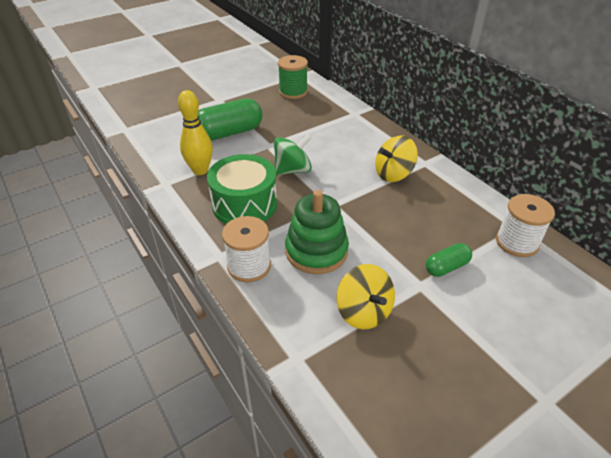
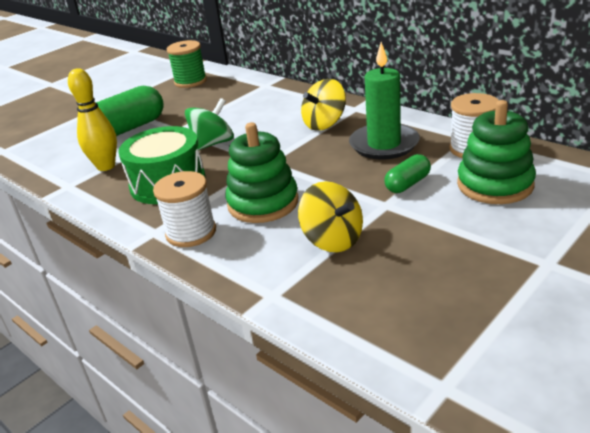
camera: 10 degrees left, 10 degrees down
none -> green candle [349,42,420,160]
none -> green stacking toy [457,100,536,204]

